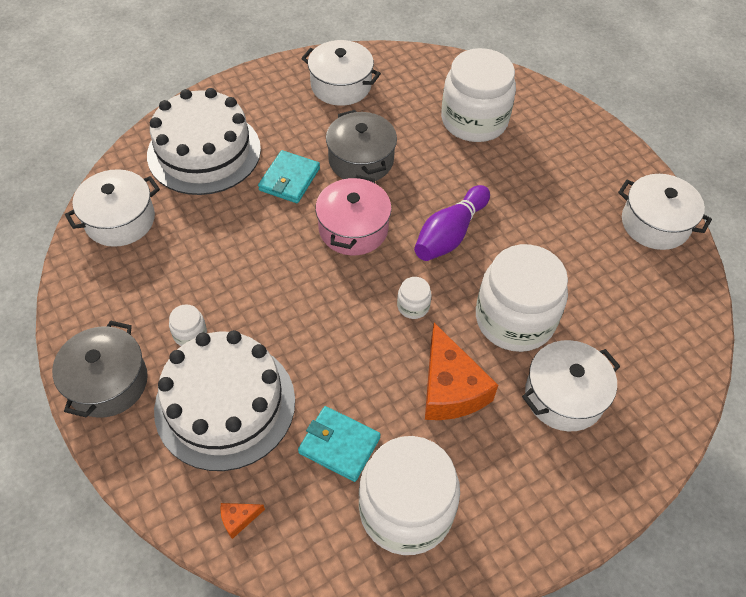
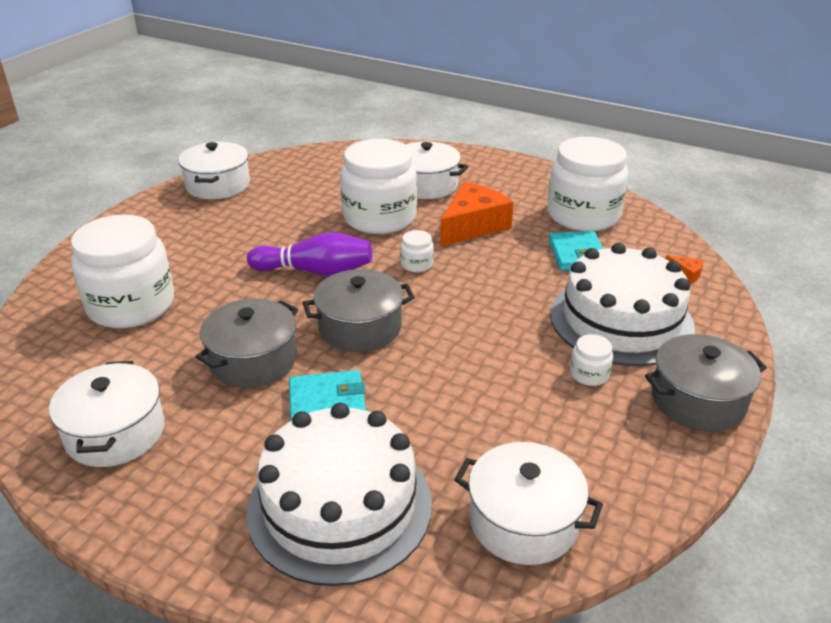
camera: 120 degrees left, 20 degrees down
pink pot [315,175,392,255] -> grey pot [303,269,415,352]

